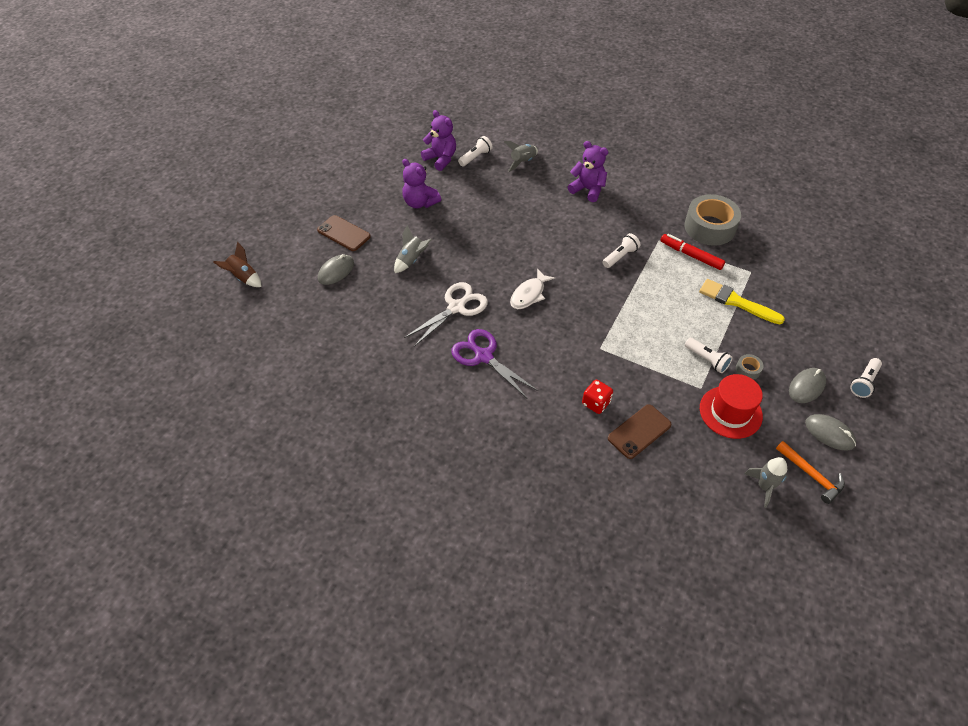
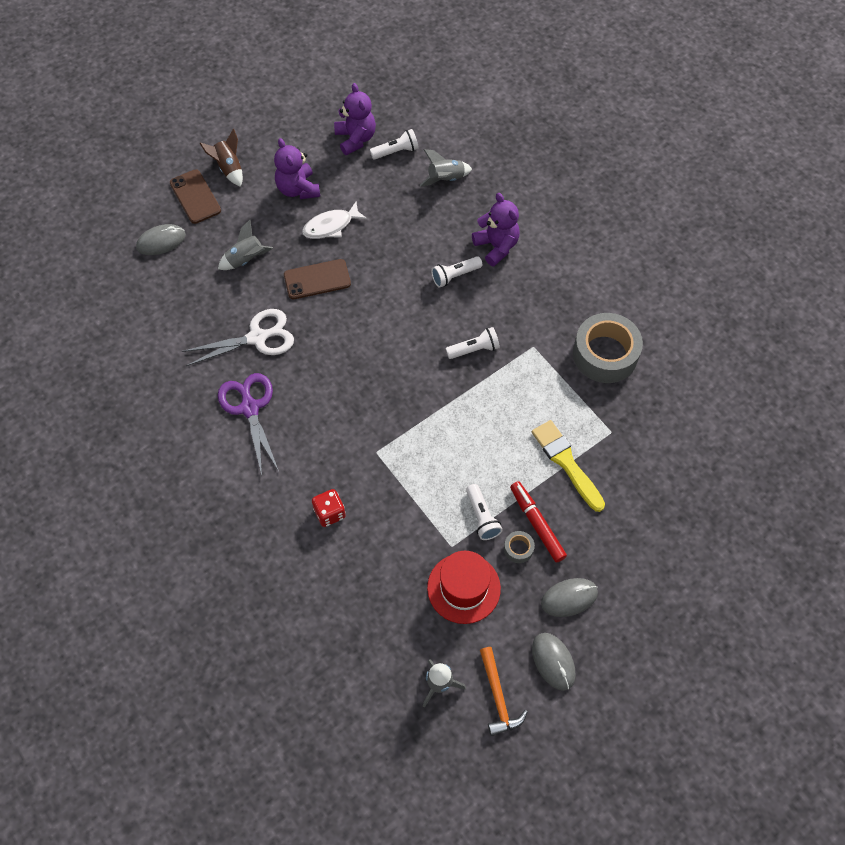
camera: 25 degrees right, 10 degrees up
brown rocket [213,242,262,287] -> brown rocket moved to [200,129,243,187]
white fish [510,268,555,309] -> white fish moved to [302,202,367,239]
brown phone [608,404,671,459] -> brown phone moved to [284,259,351,299]
red marker [660,234,725,270] -> red marker moved to [510,481,567,563]
white flashlight [850,358,882,398] -> white flashlight moved to [431,256,482,288]

